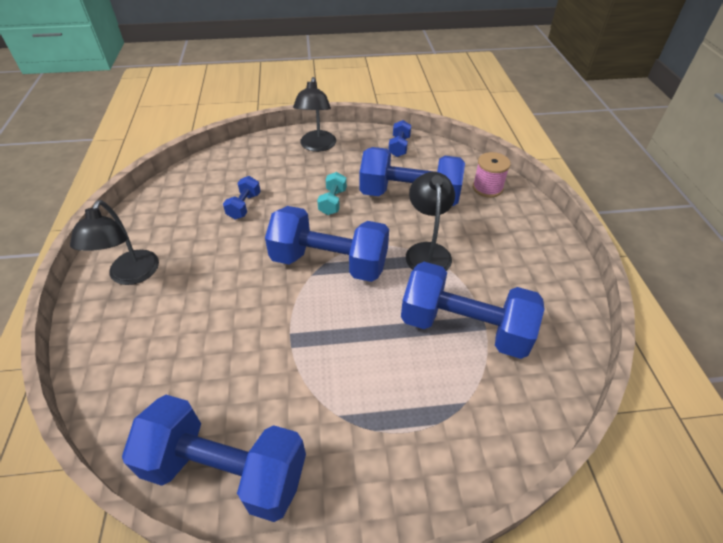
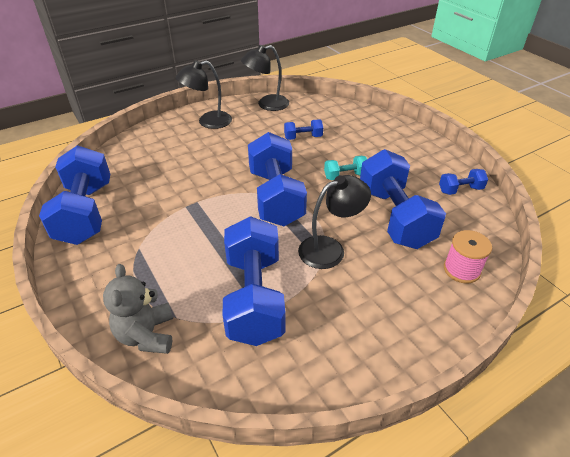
camera: 65 degrees right, 5 degrees down
black lamp [293,77,336,152] -> black lamp moved to [241,45,289,111]
none -> grey teddy bear [103,264,173,354]

